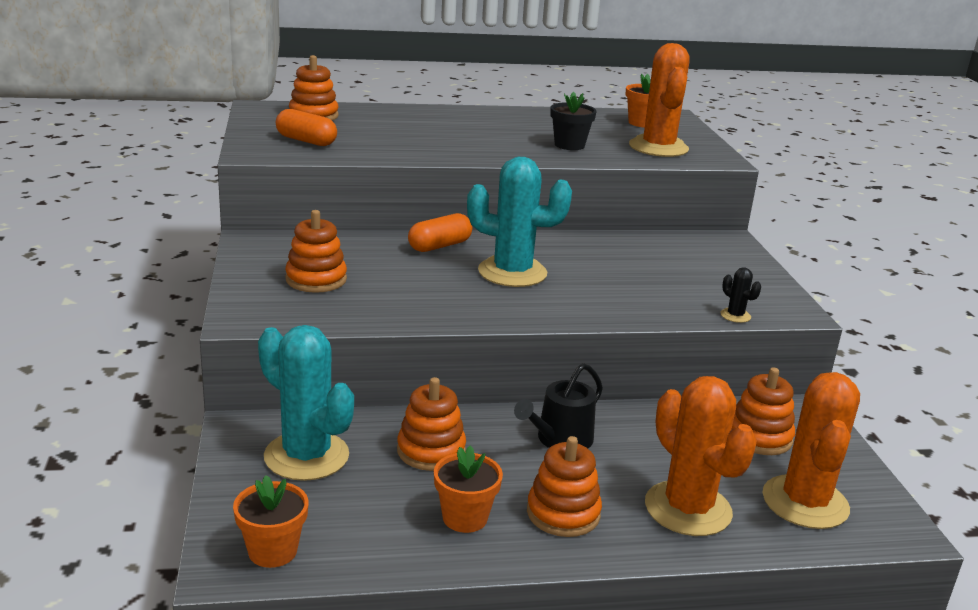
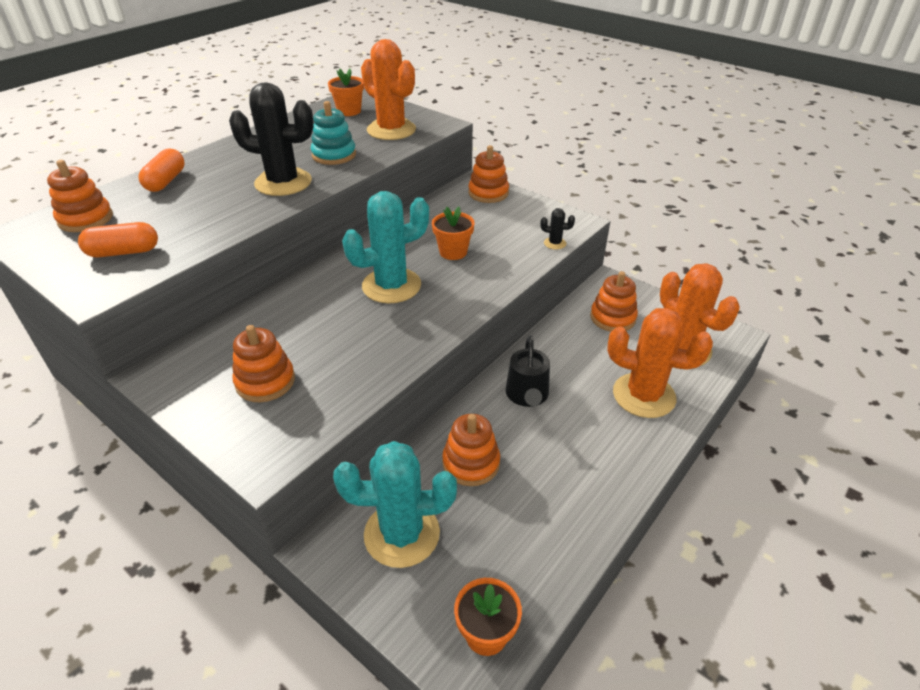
camera: 40 degrees left, 15 degrees up
orange capsule [408,213,472,252] -> orange capsule moved to [139,149,185,192]
orange flower pot [434,445,503,533] -> orange flower pot moved to [432,207,475,260]
orange stacking toy [527,436,602,537] -> orange stacking toy moved to [468,145,509,203]
black flower pot [550,92,597,150] -> turquoise stacking toy [311,101,356,165]
none -> black cactus [229,82,314,196]

